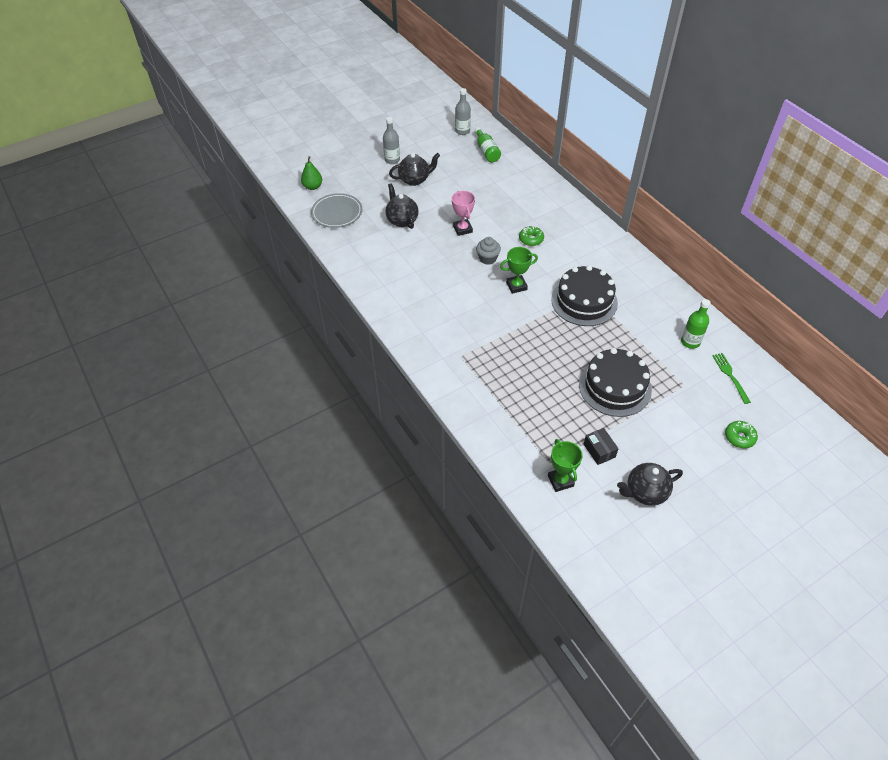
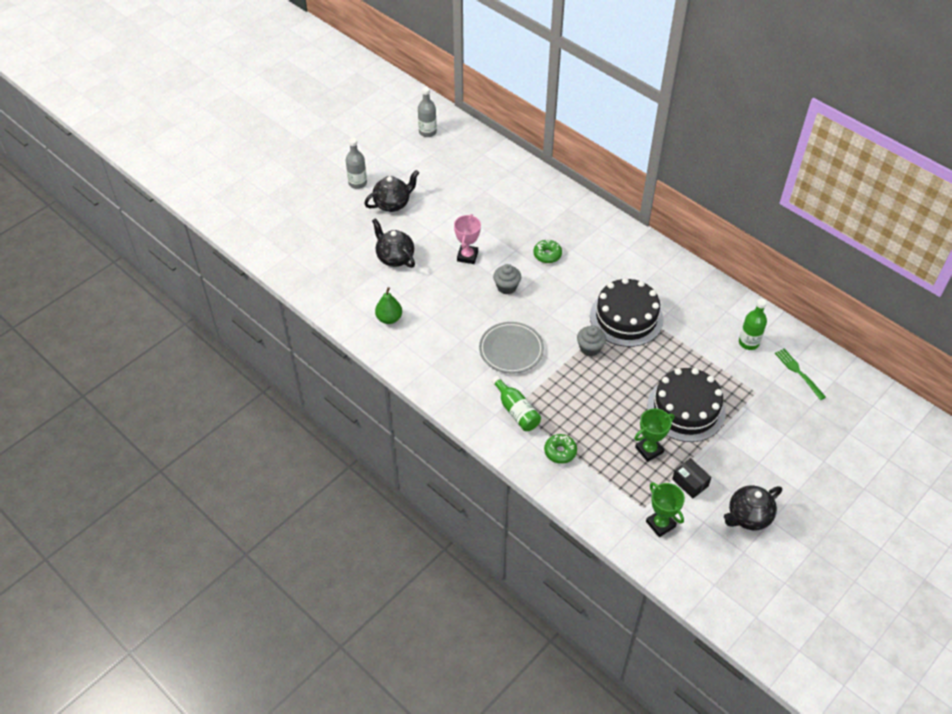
camera: 15 degrees left, 0 degrees up
green pear [301,156,322,190] -> green pear moved to [375,287,402,324]
grey plate [311,193,362,228] -> grey plate moved to [479,322,544,374]
pink trophy [452,191,475,236] -> pink trophy turned 45 degrees clockwise [454,214,481,264]
green bottle [475,127,501,162] -> green bottle moved to [492,376,541,431]
green trophy [500,247,538,294] -> green trophy moved to [634,408,674,462]
green donut [725,421,758,448] -> green donut moved to [544,434,577,464]
none -> grey cupcake [577,325,606,356]

